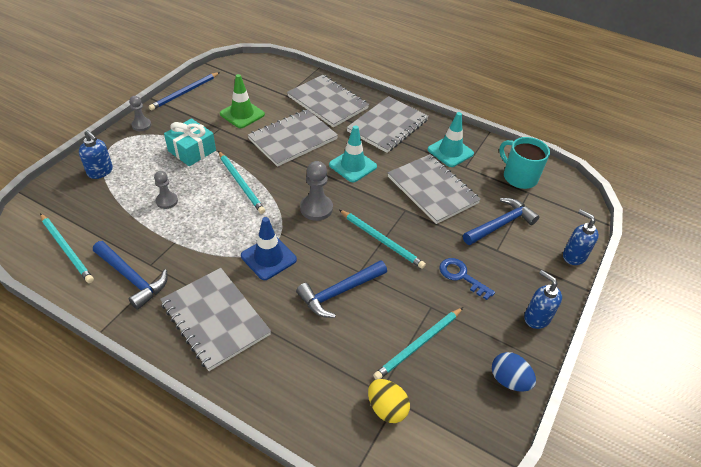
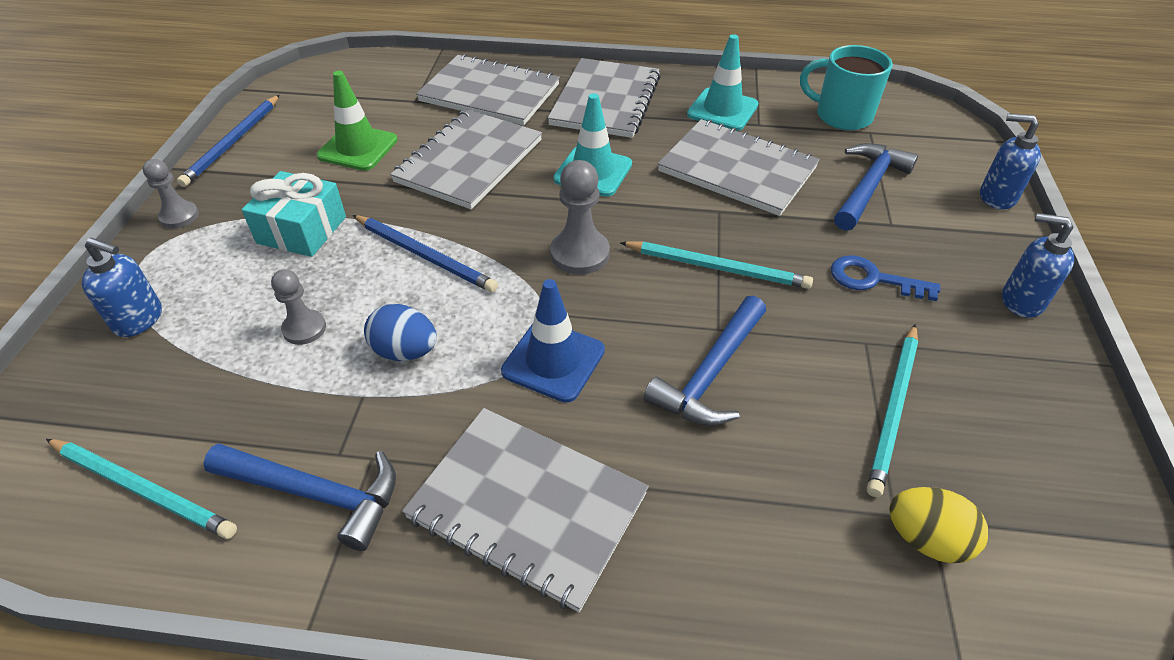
camera: 20 degrees left, 0 degrees up
turquoise pencil [218,151,265,214] -> blue pencil [352,215,498,292]
blue egg [492,352,536,392] -> blue egg moved to [364,304,437,361]

